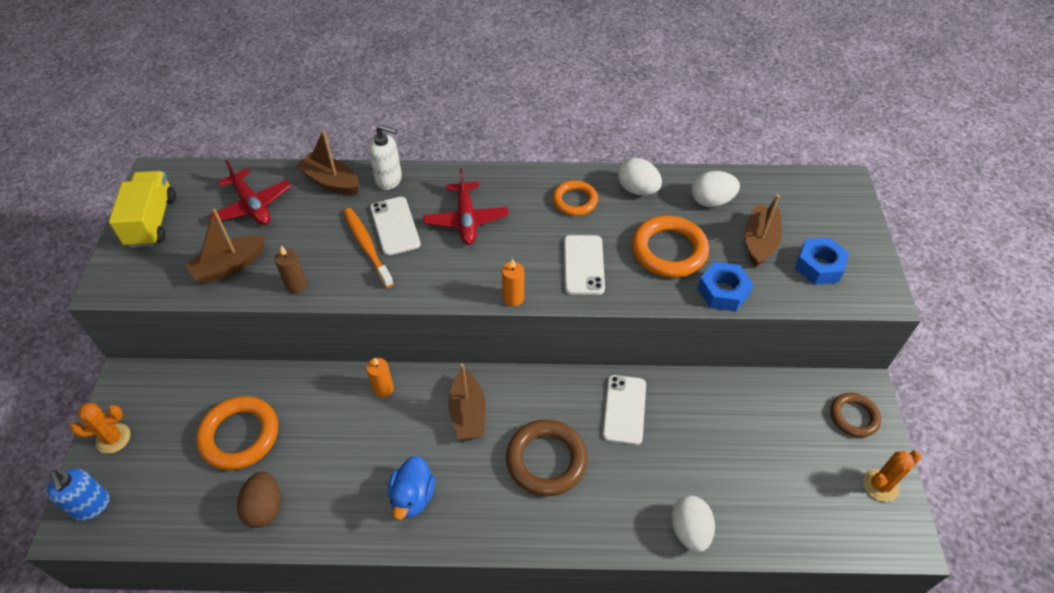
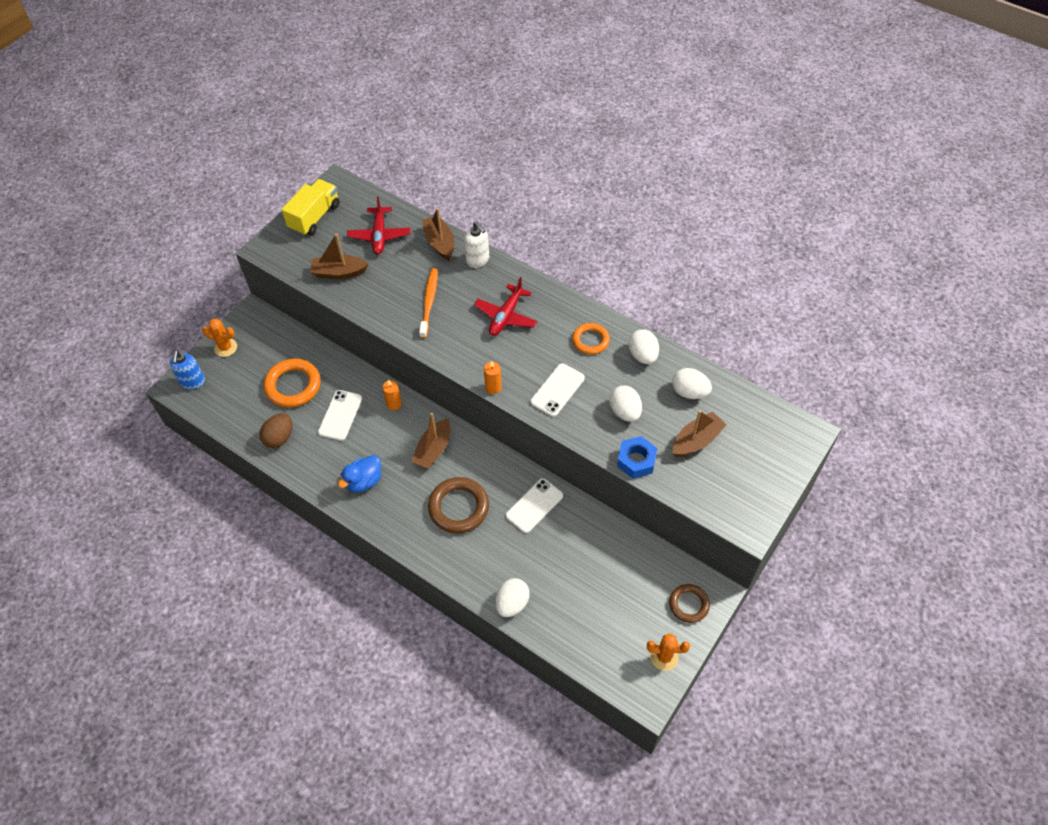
camera: 35 degrees right, 5 degrees up
brown candle [275,246,307,294] -> none
white phone [370,197,420,256] -> white phone moved to [318,390,362,441]
orange ring [632,216,709,278] -> white egg [610,386,642,422]
blue nut [795,238,849,285] -> none

